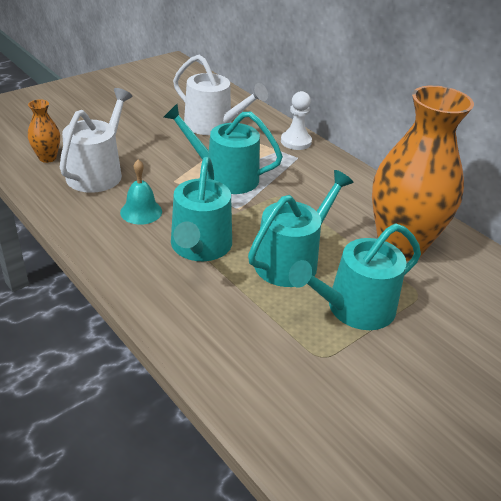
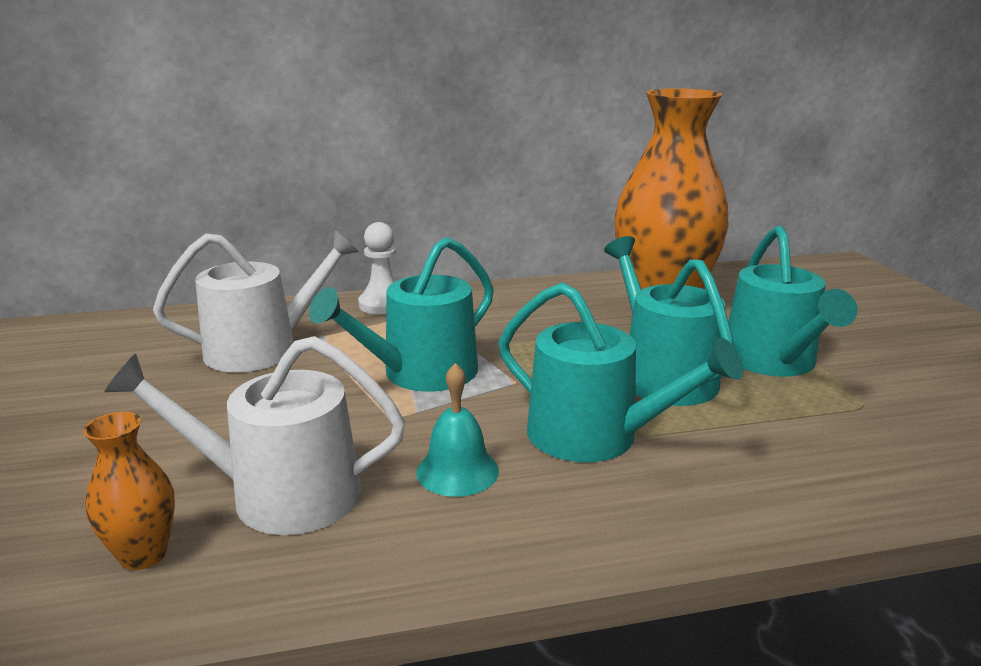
camera: 60 degrees left, 15 degrees down
white watering can [60,88,133,193] -> white watering can turned 45 degrees counterclockwise [104,336,405,535]

